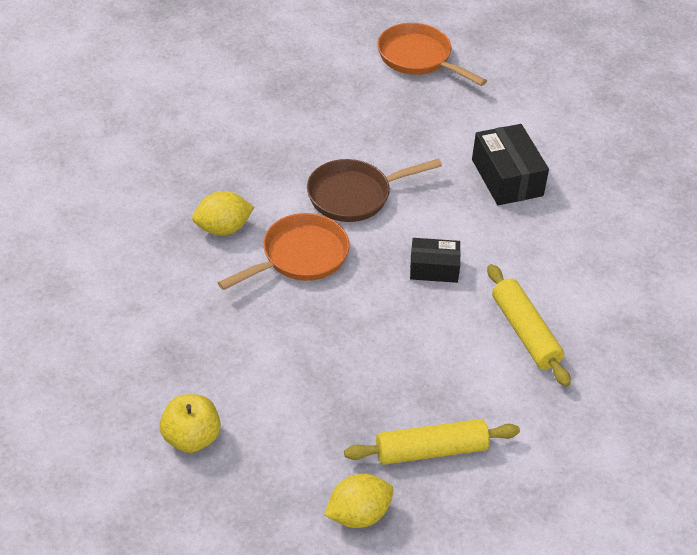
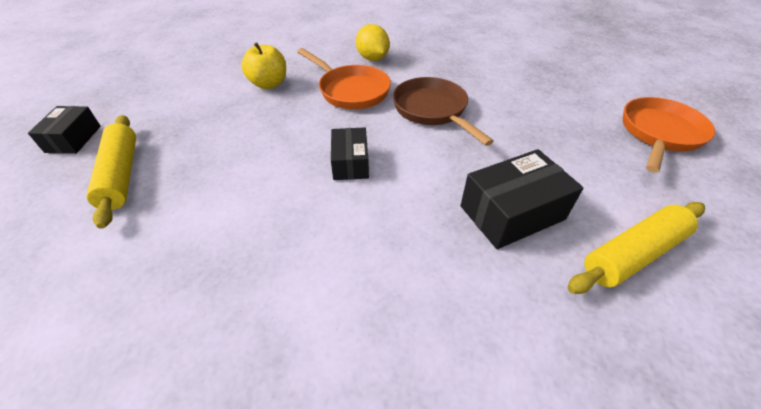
camera: 85 degrees right, 0 degrees up
yellow apple [160,394,221,453] -> yellow apple moved to [241,42,286,89]
yellow lemon [324,474,394,528] -> black box [28,106,101,154]
yellow rolling pin [487,264,571,387] -> yellow rolling pin moved to [568,202,705,294]

